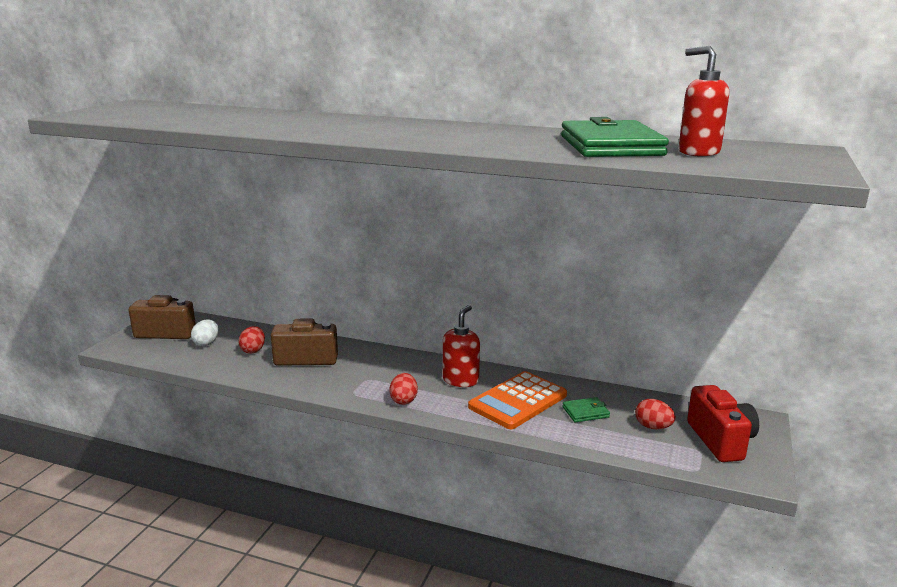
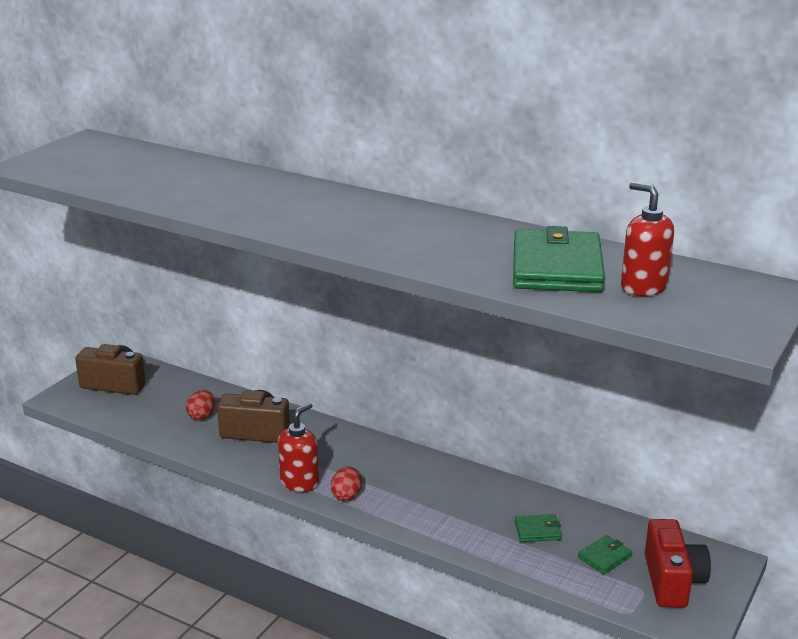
camera: 10 degrees right, 5 degrees up
white egg [191,320,218,346] -> none
red soap dispenser [443,305,480,387] -> red soap dispenser moved to [278,403,319,492]
orange calculator [468,371,567,429] -> none
red egg [635,399,676,429] -> green wallet [578,535,632,574]

